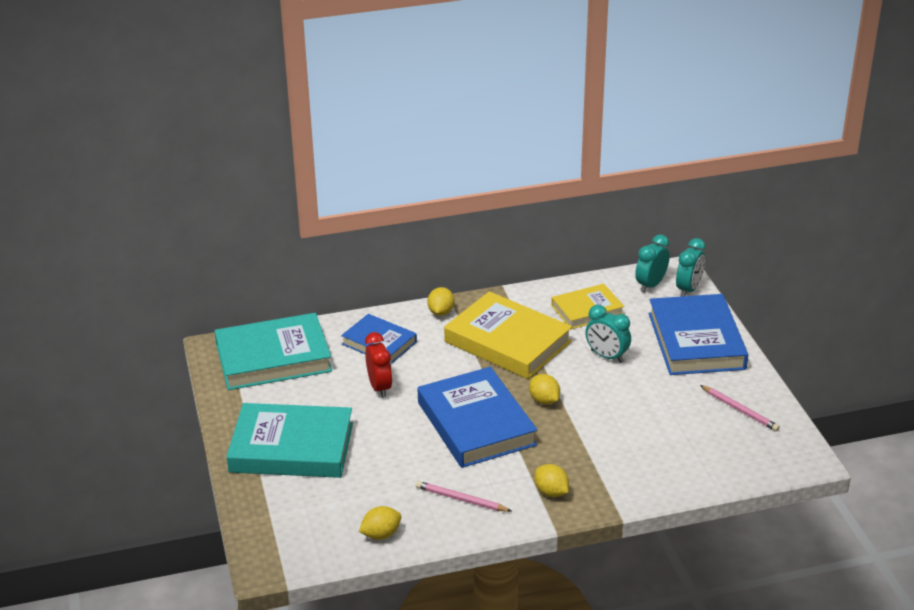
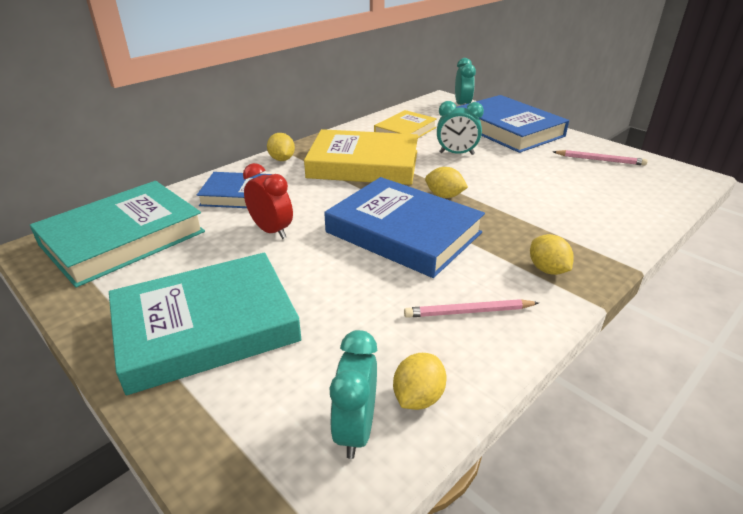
camera: 30 degrees left, 0 degrees up
yellow lemon [535,464,569,497] -> yellow lemon turned 45 degrees clockwise [530,234,574,275]
turquoise clock [635,235,670,293] -> turquoise clock moved to [330,330,377,459]

